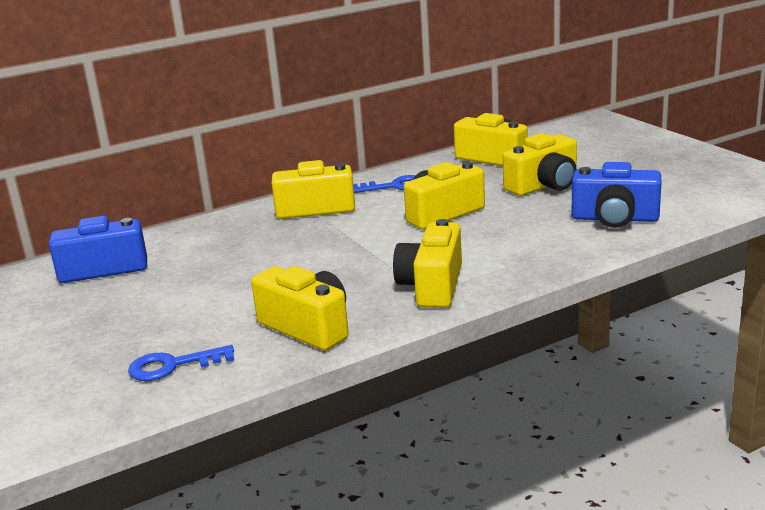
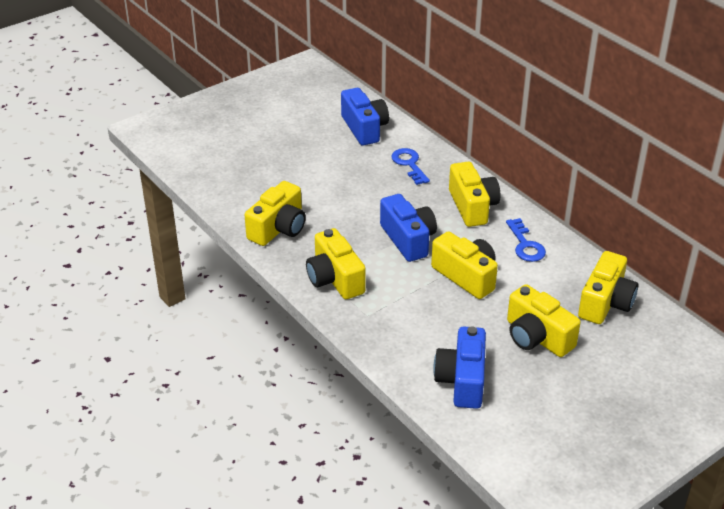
camera: 80 degrees right, 15 degrees up
blue key [128,345,234,381] -> blue key moved to [391,148,430,185]
yellow camera [393,219,462,308] -> yellow camera turned 120 degrees counterclockwise [306,228,366,299]
none -> blue camera [380,194,437,262]

